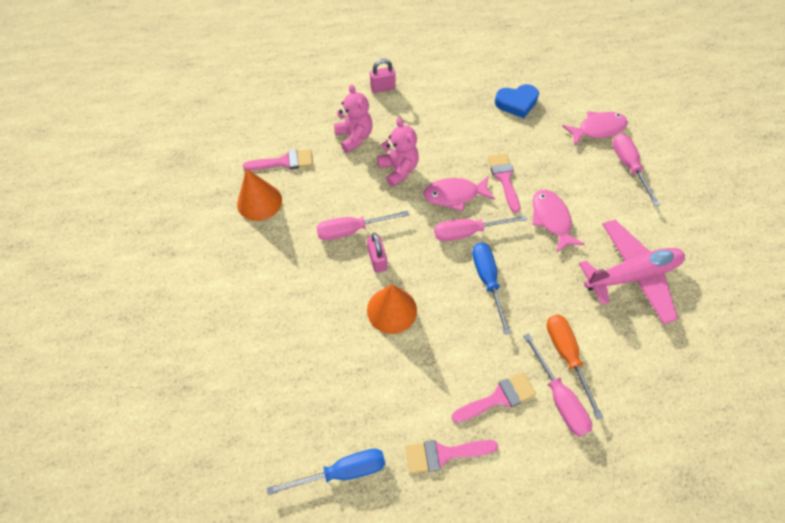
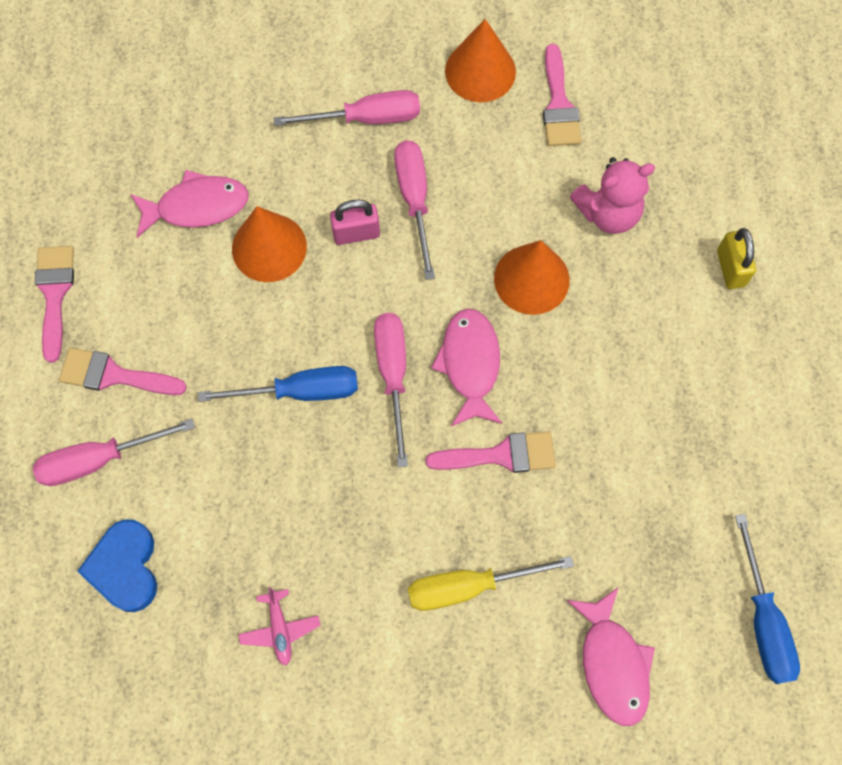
camera: 95 degrees right, 10 degrees up
blue screwdriver [267,449,385,495] -> blue screwdriver moved to [735,514,800,684]
pink padlock [370,59,396,93] -> yellow padlock [717,228,756,289]
pink teddy bear [377,118,419,187] -> orange cone [494,240,570,315]
pink brush [451,372,536,423] -> pink brush turned 120 degrees clockwise [59,348,187,395]
blue heart [495,84,539,118] -> blue heart moved to [77,519,157,612]
pink fish [532,190,585,252] -> pink fish moved to [130,170,249,238]
orange screwdriver [546,314,603,420] -> none
pink plane [579,220,685,324] -> pink plane [238,587,321,665], size x0.40
pink screwdriver [612,133,660,206] -> pink screwdriver moved to [274,90,420,126]
none -> yellow screwdriver [408,556,574,611]

